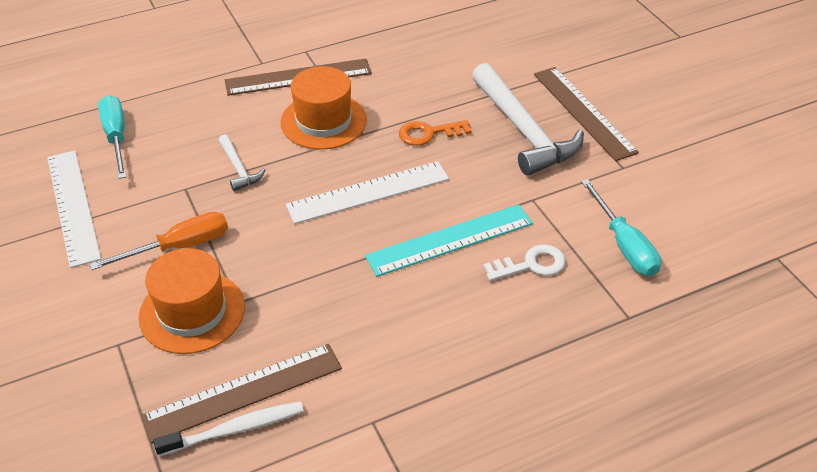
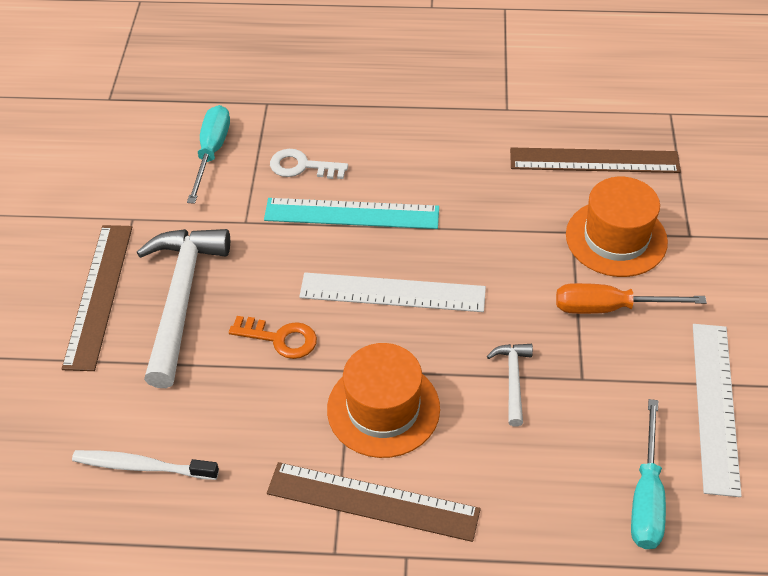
camera: 150 degrees left, 5 degrees up
white toothbrush [153,401,304,456] -> white toothbrush moved to [72,450,219,480]

